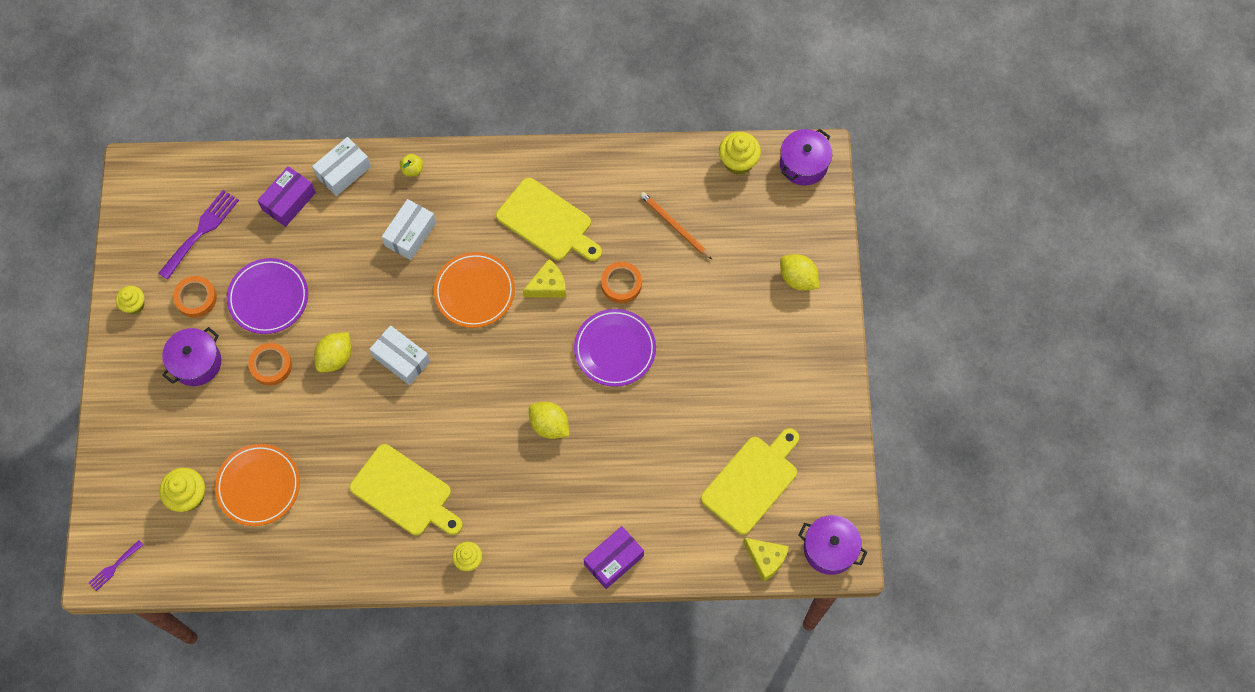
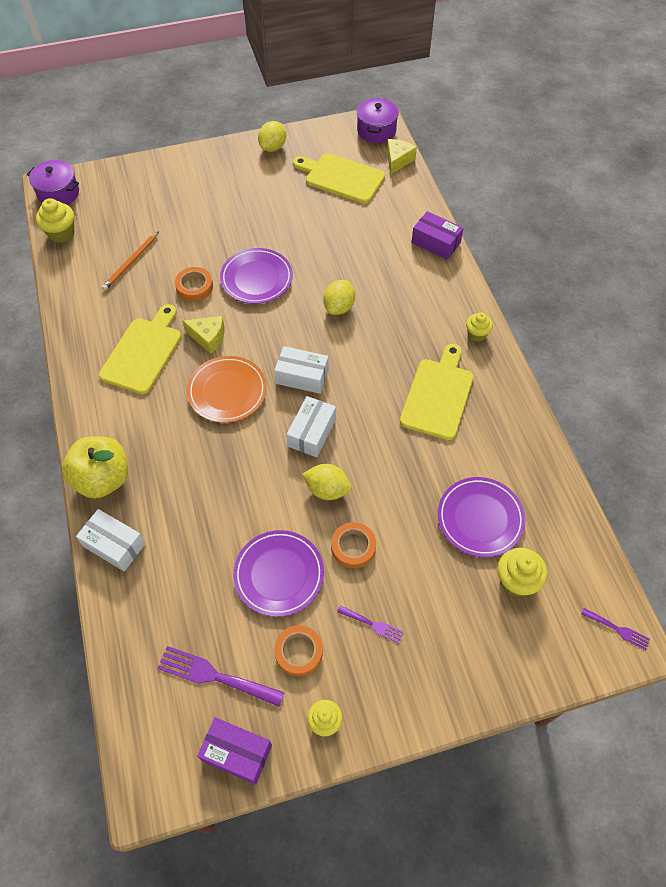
camera: 105 degrees left, 10 degrees down
purple pot [162,327,221,386] -> purple fork [337,605,404,643]
orange plate [215,444,300,526] -> purple plate [438,477,525,557]
purple box [257,166,316,227] -> purple box moved to [197,717,272,785]
white box [382,199,436,260] -> white box moved to [274,346,329,394]
yellow apple [400,154,423,177] -> yellow apple [62,436,128,499], size x2.49
yellow cheese [523,259,566,297] -> yellow cheese turned 150 degrees clockwise [182,316,225,354]
yellow lemon [780,254,819,291] -> yellow lemon moved to [258,121,286,152]

